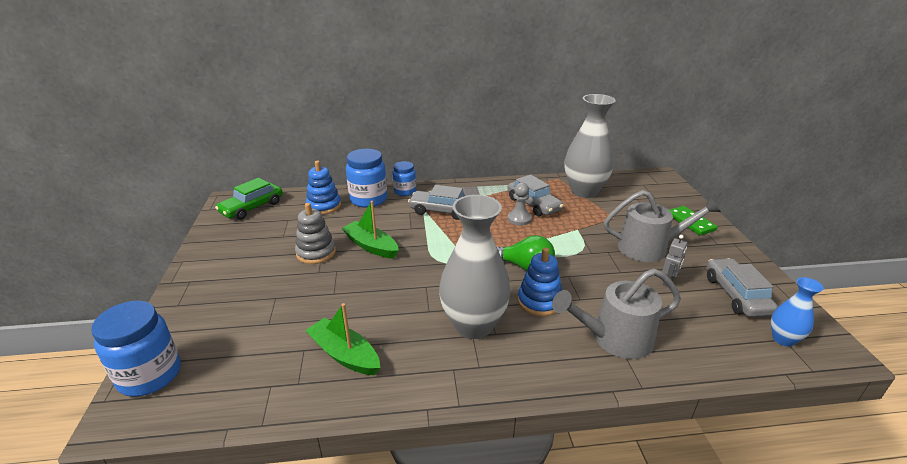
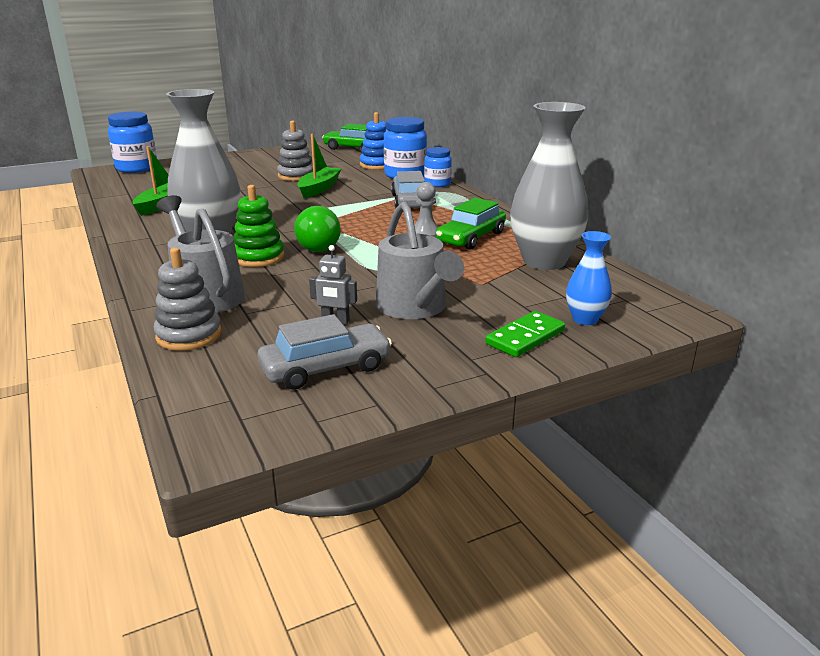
camera: 70 degrees right, 5 degrees down
grey car [507,174,564,216] -> green car [436,198,506,250]
blue stacking toy [518,248,562,316] -> green stacking toy [233,185,285,267]
blue vase [771,277,824,346] -> blue vase moved to [566,231,612,325]
none -> grey stacking toy [154,248,222,351]

